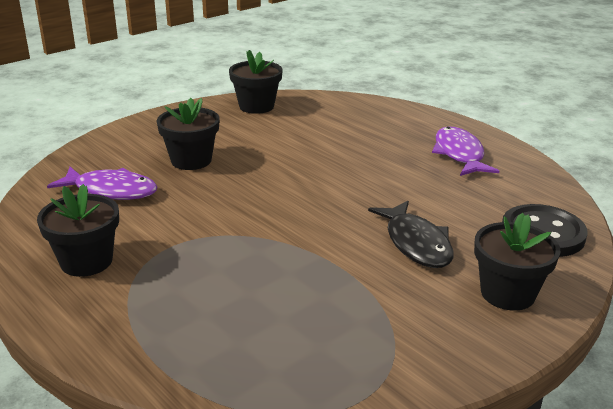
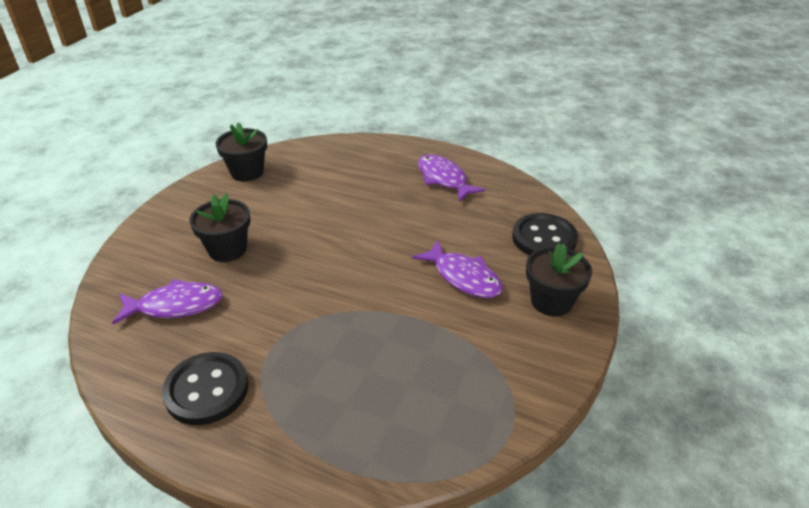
camera: 25 degrees left, 10 degrees up
black flower pot [37,184,119,277] -> black button [162,352,248,425]
black fish [368,201,454,268] -> purple fish [412,240,503,298]

